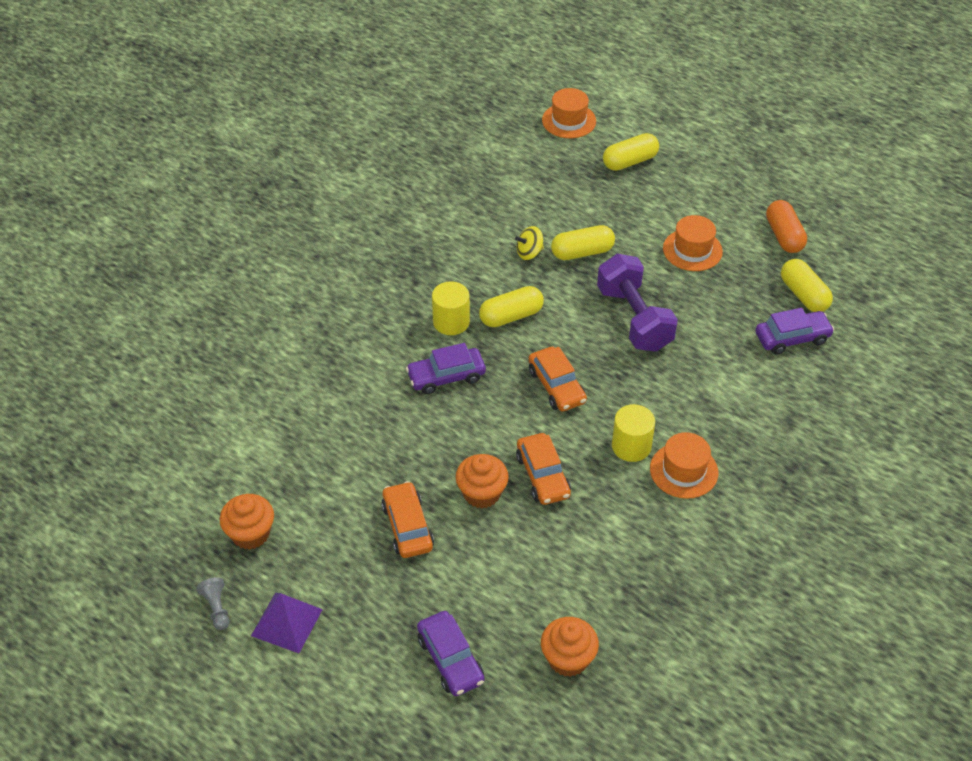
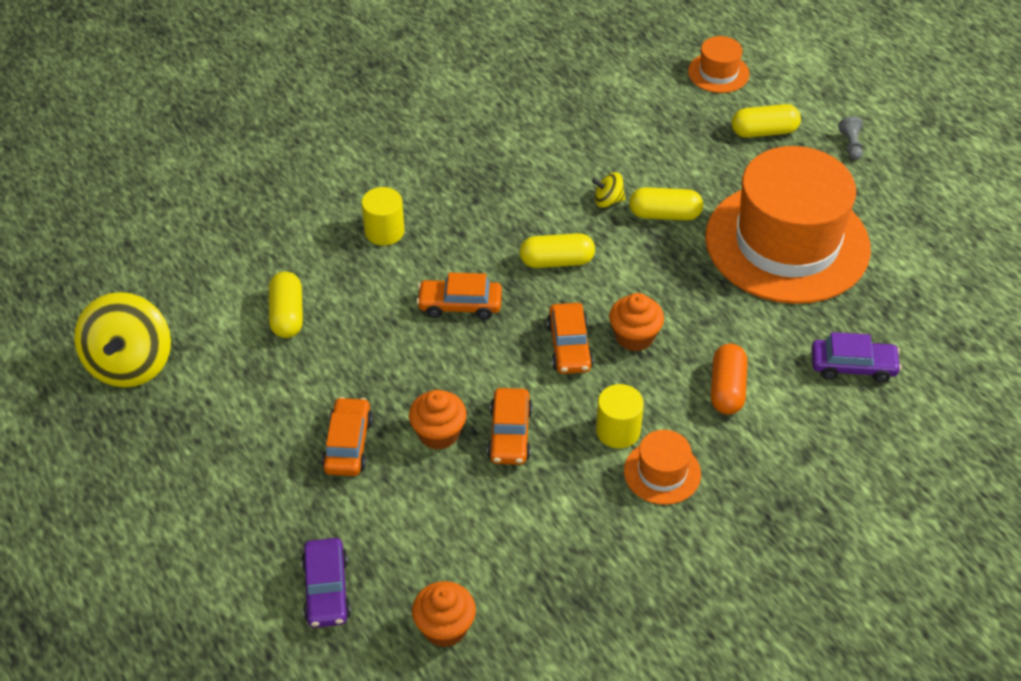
camera: 20 degrees right, 0 degrees up
grey pawn [196,577,230,630] -> grey pawn moved to [838,116,863,160]
orange cupcake [219,494,274,550] -> orange cupcake moved to [609,293,664,351]
purple pyramid [251,593,323,653] -> none
purple car [406,343,486,394] -> orange car [416,272,502,320]
yellow cylinder [432,281,470,335] -> yellow cylinder moved to [361,187,404,245]
purple dumbbell [597,254,678,352] -> none
orange hat [663,215,723,271] -> orange hat [705,146,871,304], size x2.41
orange capsule [766,200,807,253] -> orange capsule moved to [711,344,748,415]
yellow capsule [781,259,833,312] -> yellow capsule moved to [269,271,303,338]
none -> yellow spinning top [74,292,171,388]

